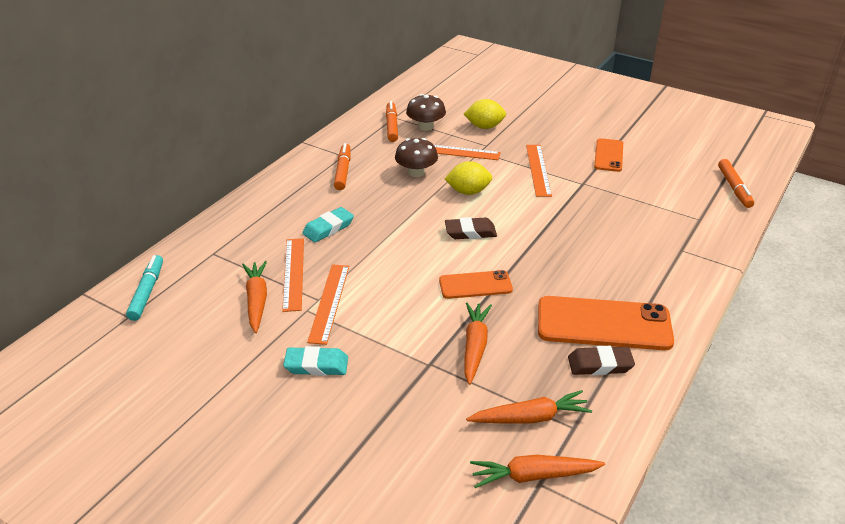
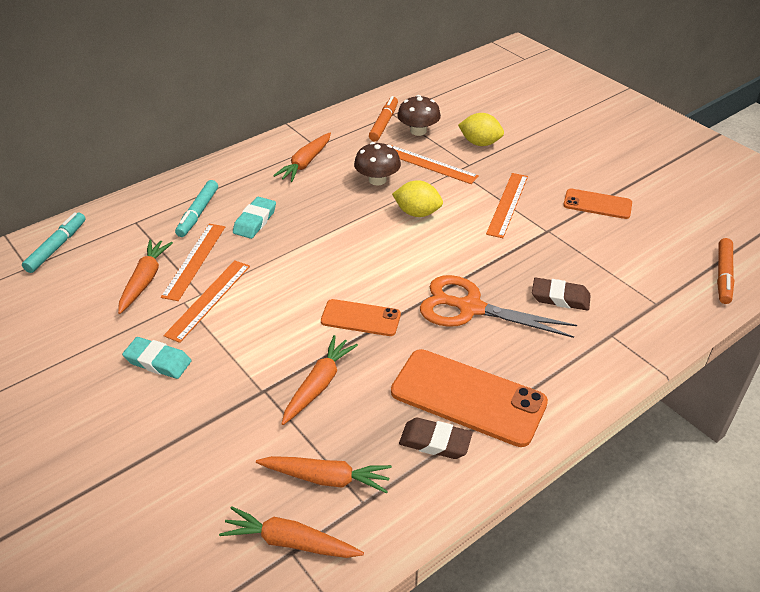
camera: 20 degrees right, 5 degrees up
turquoise eraser [302,207,354,243] -> turquoise eraser turned 45 degrees counterclockwise [233,197,276,239]
orange marker [334,143,351,190] -> orange carrot [273,133,331,182]
brown eraser [445,217,497,239] -> brown eraser moved to [532,278,591,311]
orange phone [594,138,623,172] -> orange phone turned 75 degrees clockwise [563,189,632,219]
none -> turquoise marker [175,180,218,237]
none -> orange scissors [420,275,577,338]

